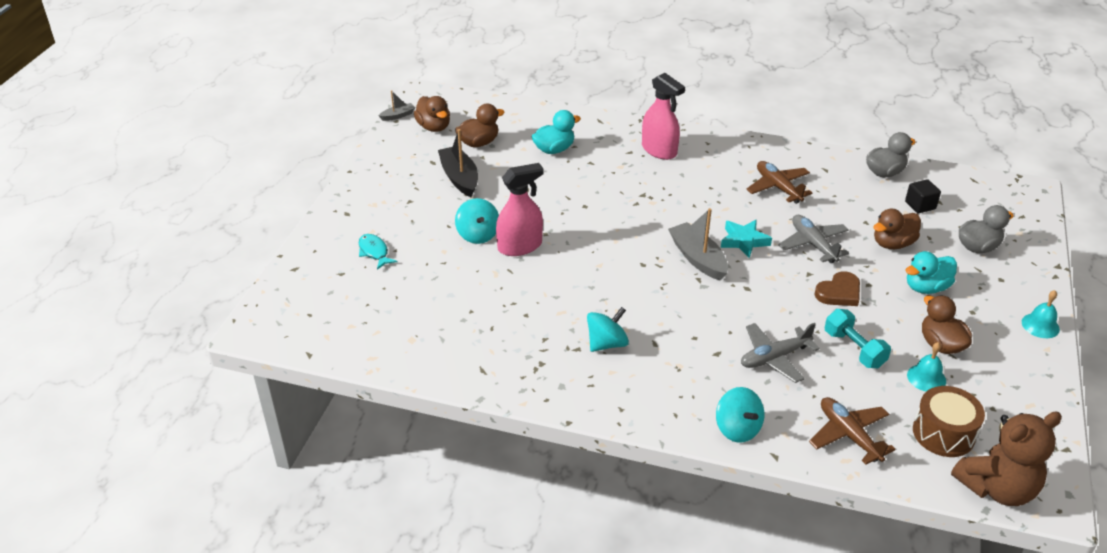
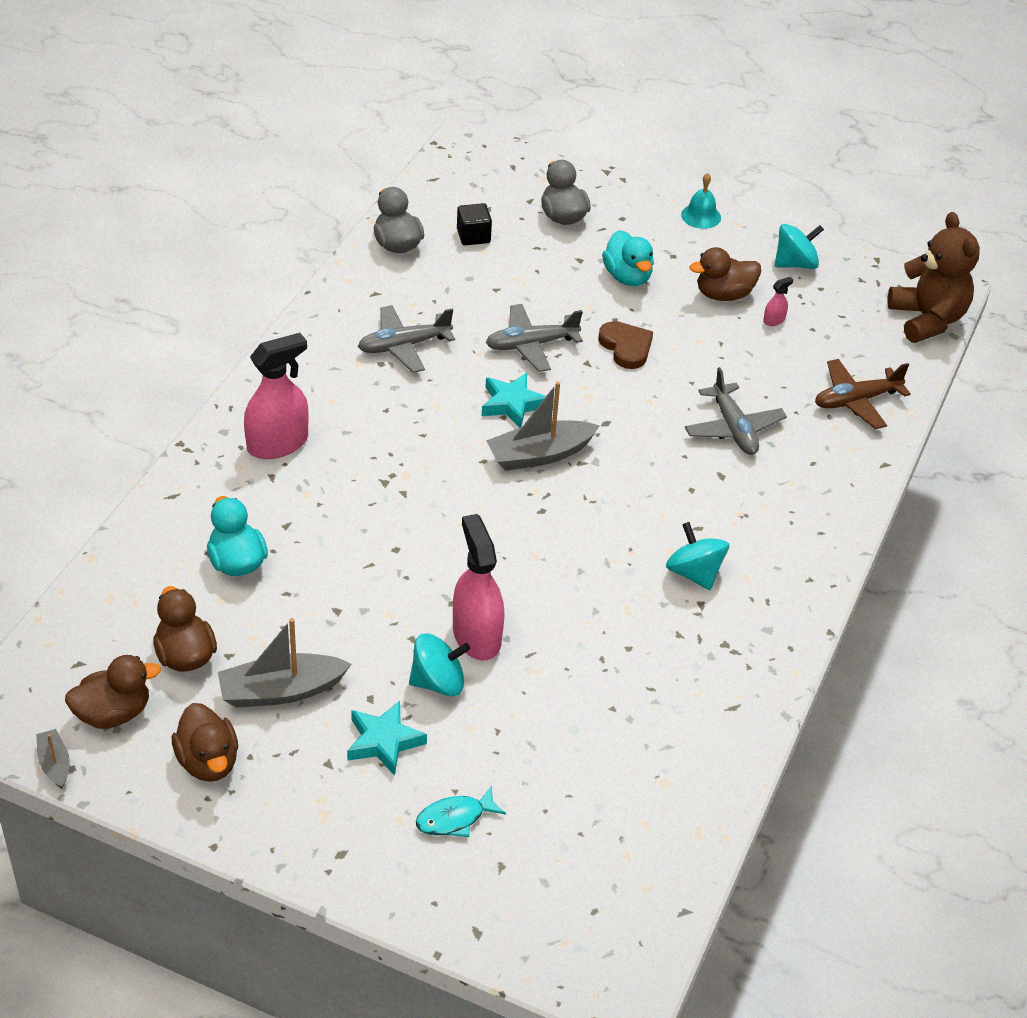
camera: 85 degrees left, 5 degrees up
black boat [438,129,478,197] -> grey boat [218,618,351,708]
turquoise spinning top [716,387,764,443] -> turquoise spinning top moved to [775,224,824,269]
brown plane [746,161,813,204] -> grey plane [358,305,455,373]
turquoise dumbbell [825,309,891,368] -> none
brown duck [873,209,921,249] -> brown duck moved to [172,703,238,782]
turquoise bell [907,342,946,391] -> pink spray bottle [763,277,793,326]
brown drum [913,386,985,457] -> none
none -> turquoise star [347,701,427,776]

